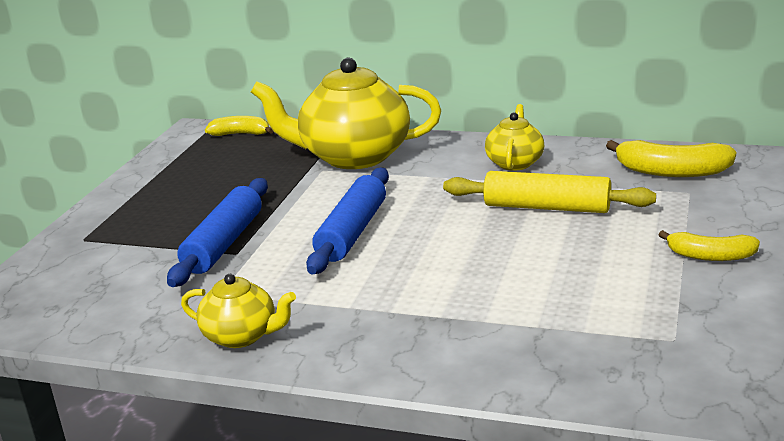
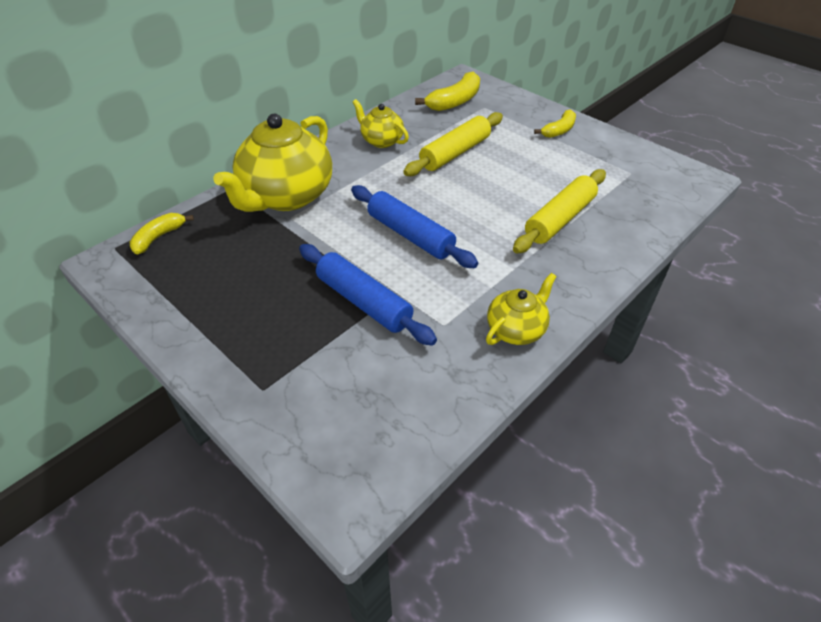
camera: 65 degrees left, 20 degrees up
none -> yellow rolling pin [513,169,606,253]

